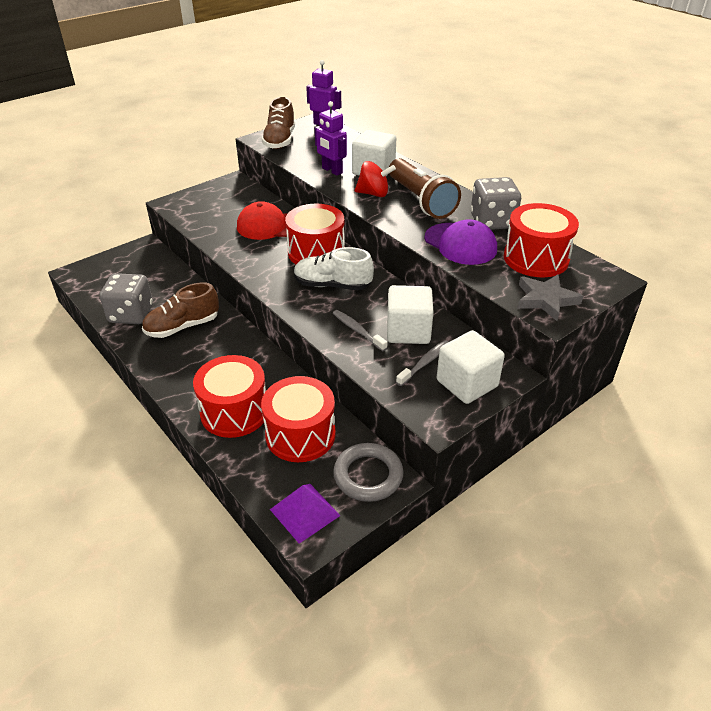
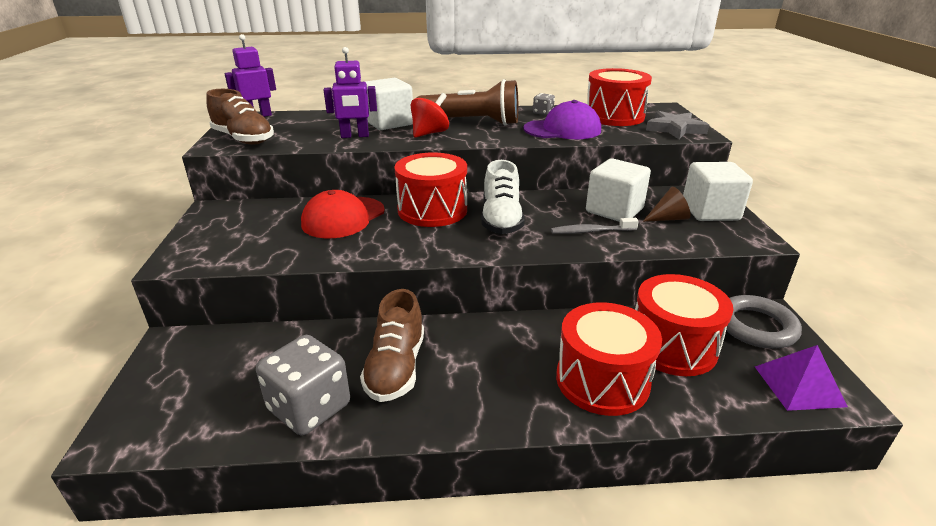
camera: 55 degrees left, 10 degrees down
white shoe [294,247,374,290] -> white shoe turned 45 degrees counterclockwise [482,160,525,234]
grey toothbrush [396,340,448,386] -> brown cone [643,187,691,222]
grey dice [471,177,521,230] -> grey dice [533,93,555,115], size x0.46

